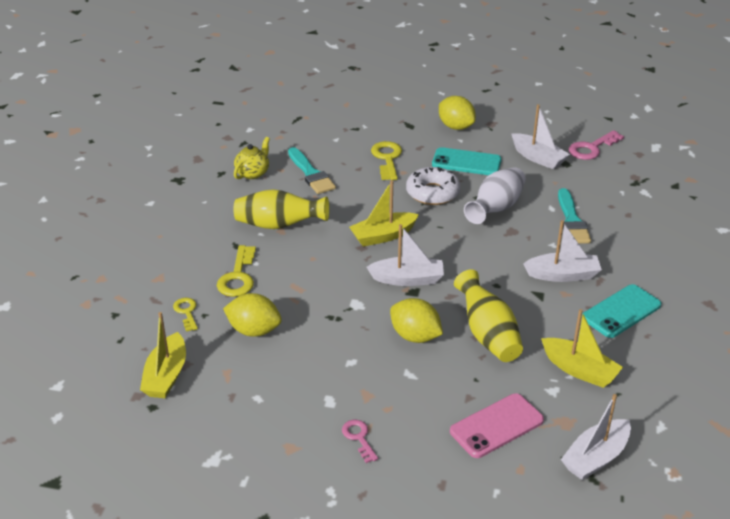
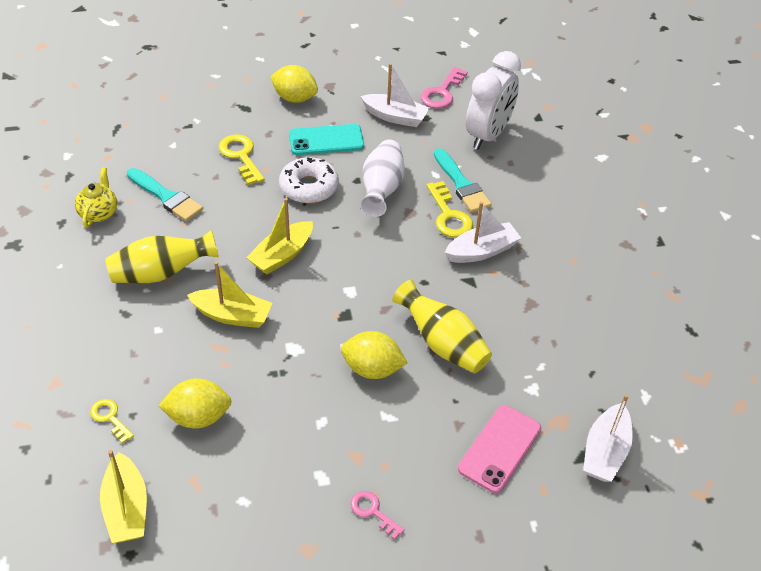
camera: 25 degrees left, 10 degrees up
yellow key [217,245,256,297] -> yellow key moved to [427,181,473,238]
white boat [366,224,444,286] -> none
yellow boat [541,309,623,388] -> yellow boat moved to [187,261,272,328]
turquoise phone [582,284,661,338] -> none
none -> white clock [466,51,521,150]

